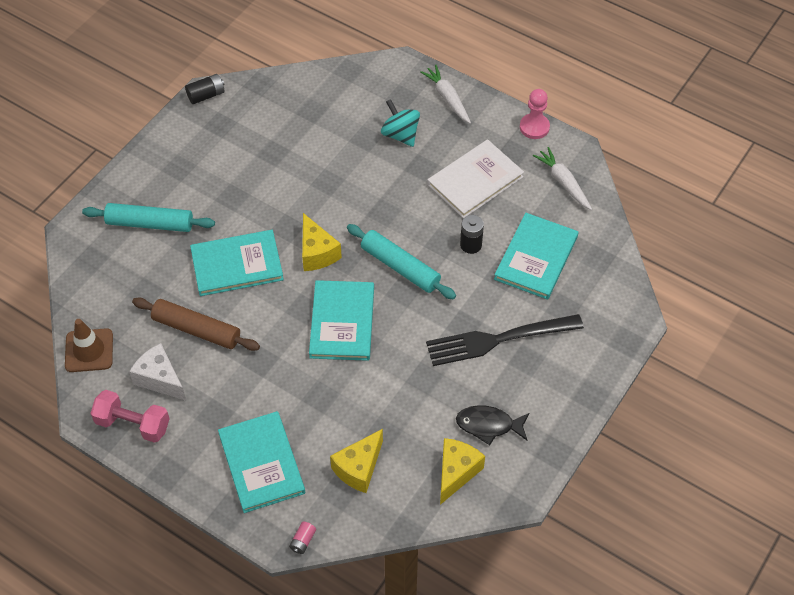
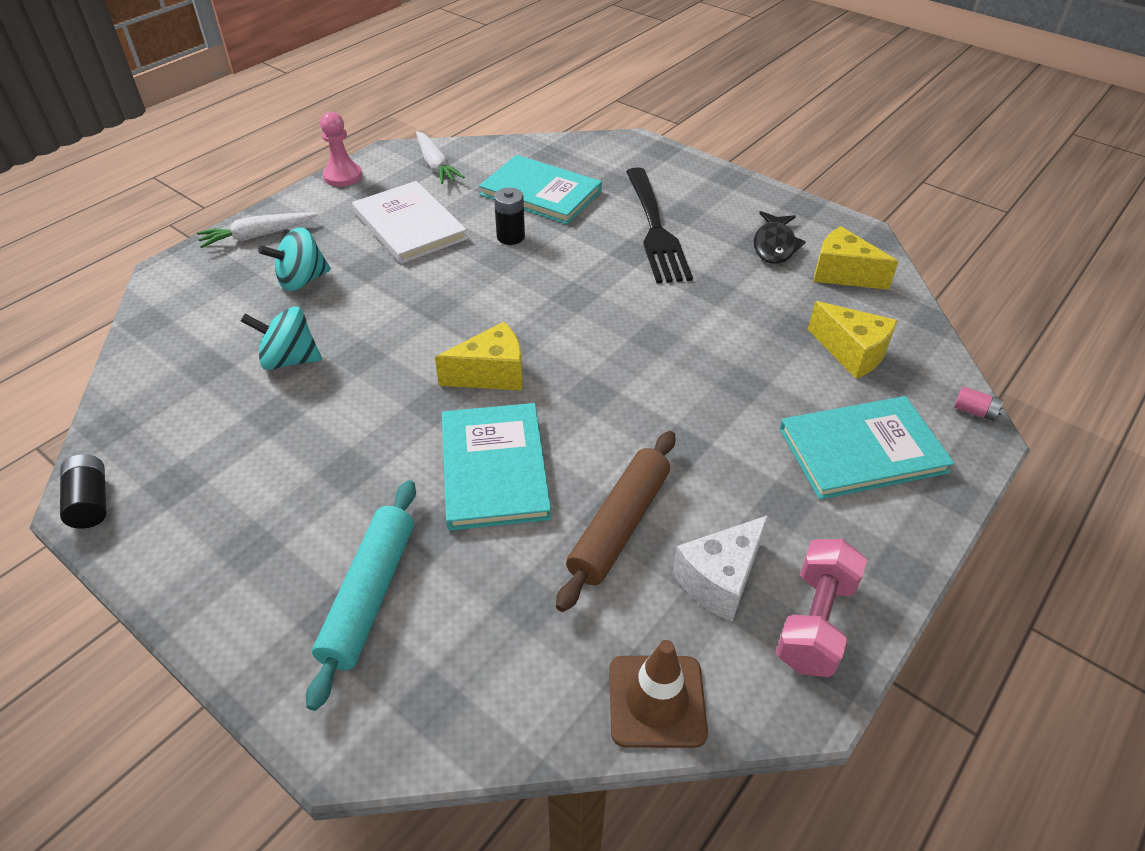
camera: 85 degrees left, 10 degrees down
turquoise book [309,280,374,361] -> none
turquoise rolling pin [347,224,456,299] -> none
white carrot [533,147,592,210] -> white carrot turned 90 degrees counterclockwise [416,131,465,184]
none -> turquoise spinning top [241,307,322,370]

